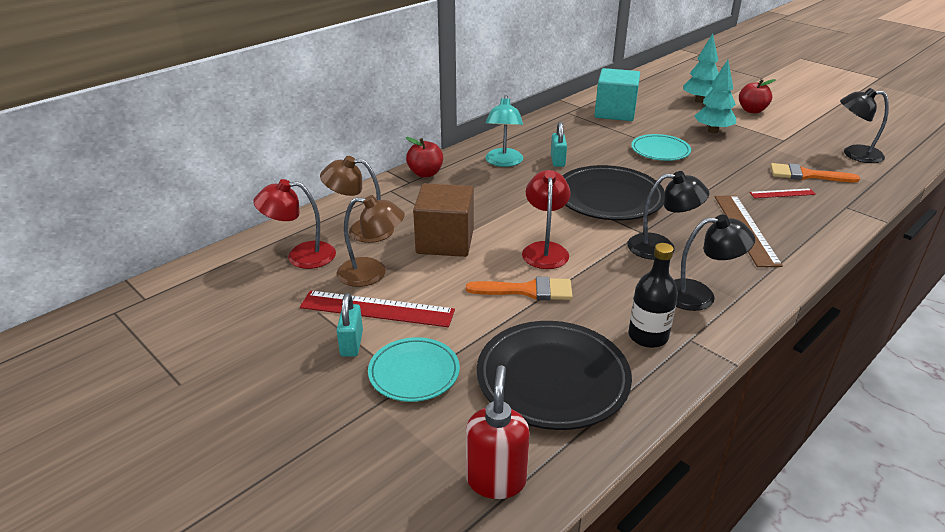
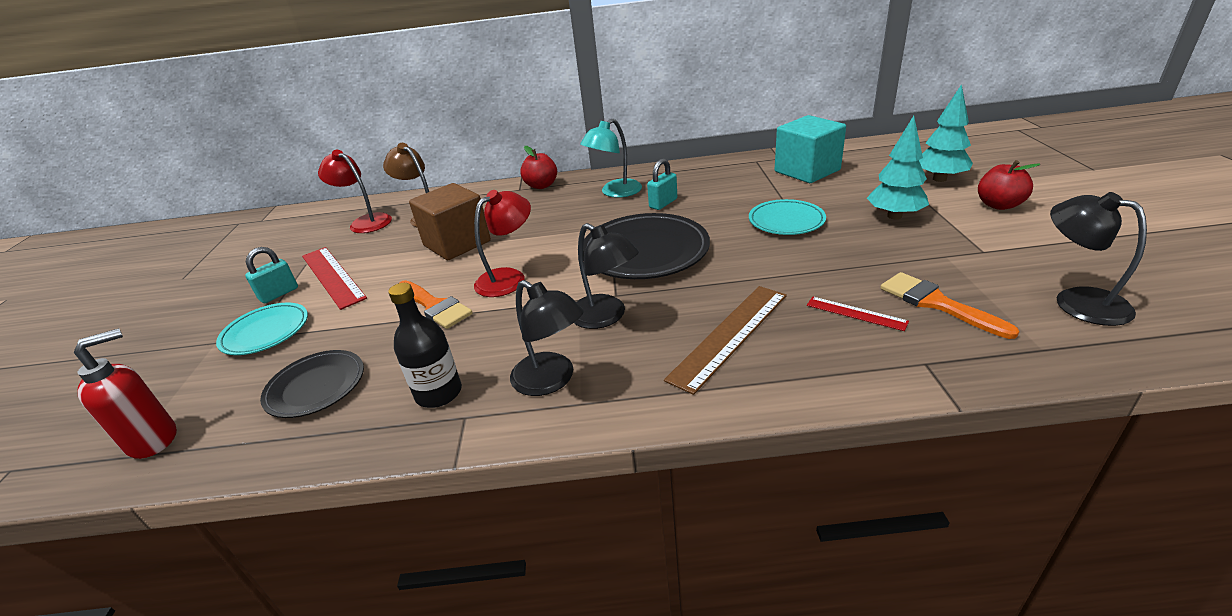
camera: 45 degrees right, 0 degrees up
brown lamp [337,195,405,287] -> none
black plate [477,321,632,430] -> black plate [260,350,364,418], size x0.60

